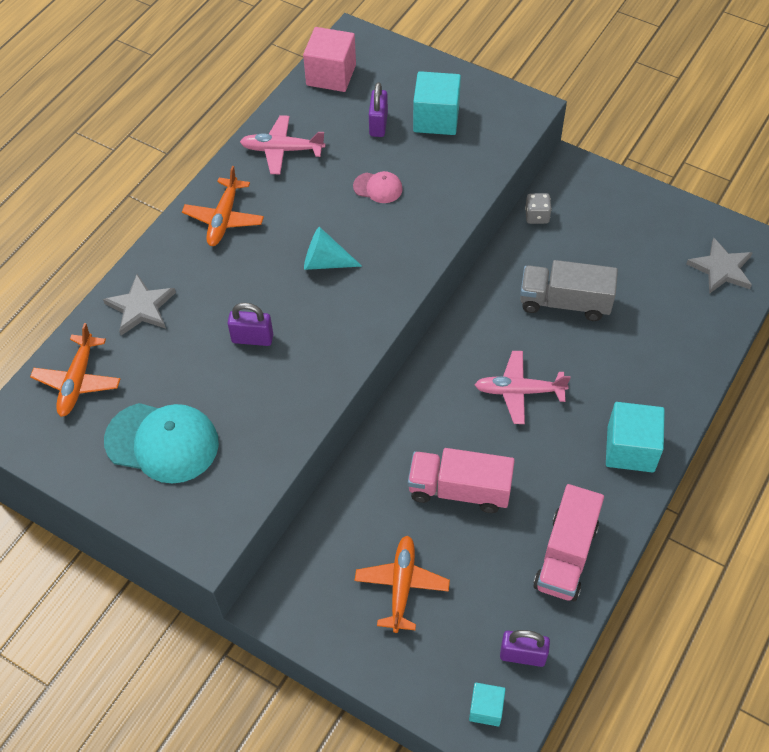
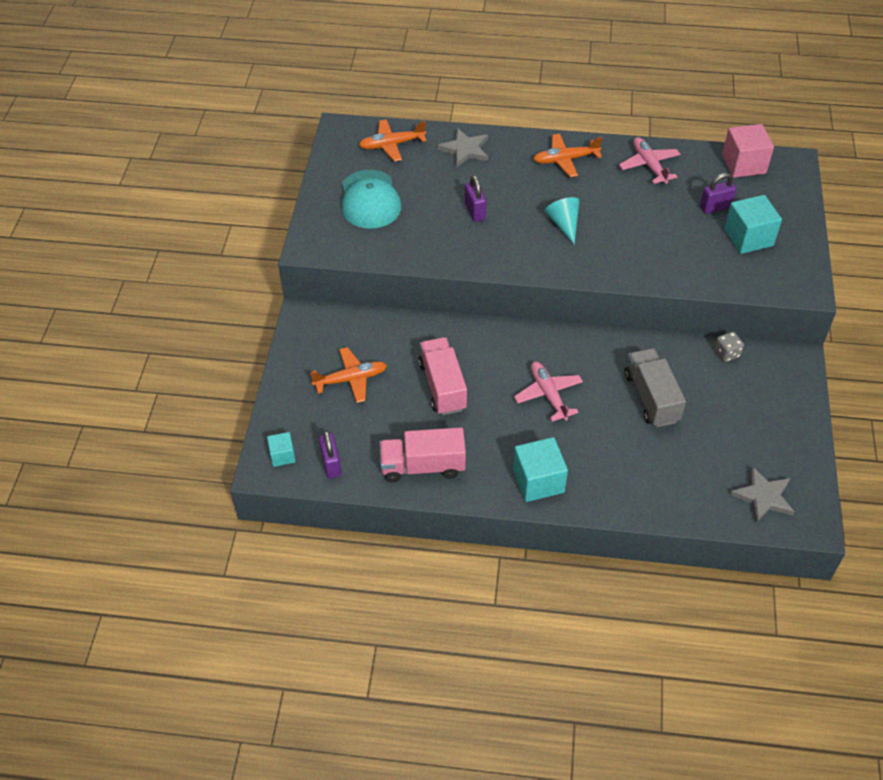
camera: 65 degrees right, 5 degrees down
pink cap [353,171,403,203] -> none

